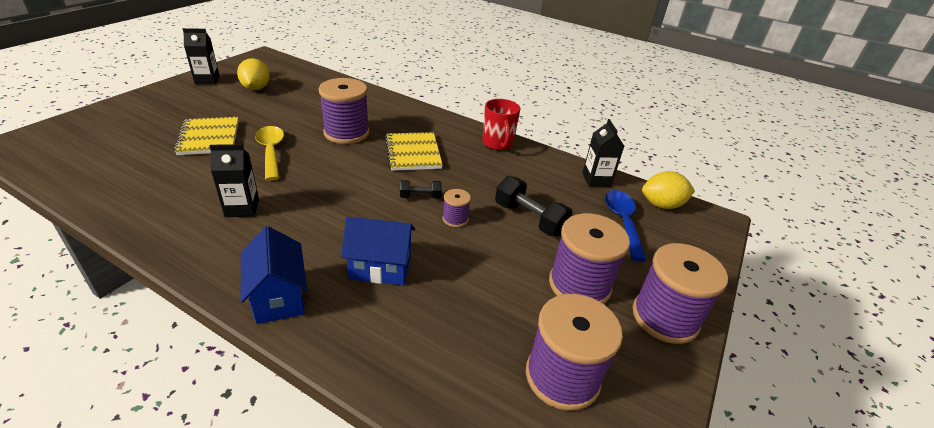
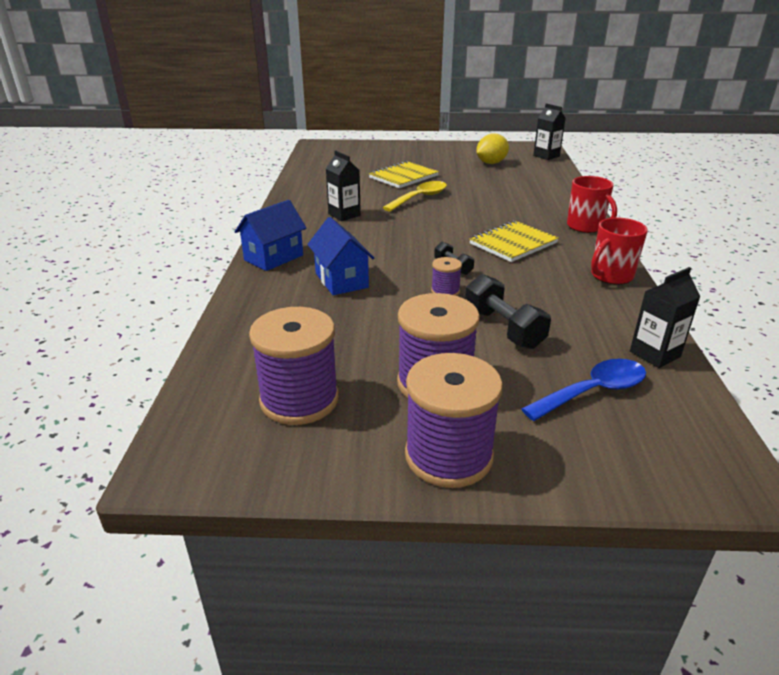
camera: 65 degrees right, 5 degrees down
black carton [183,28,220,84] -> black carton moved to [533,103,566,160]
purple spool [319,78,370,144] -> none
black dumbbell [495,176,573,236] -> black dumbbell turned 45 degrees counterclockwise [465,274,551,349]
yellow lemon [642,171,695,209] -> none
none -> red mug [567,176,617,233]

